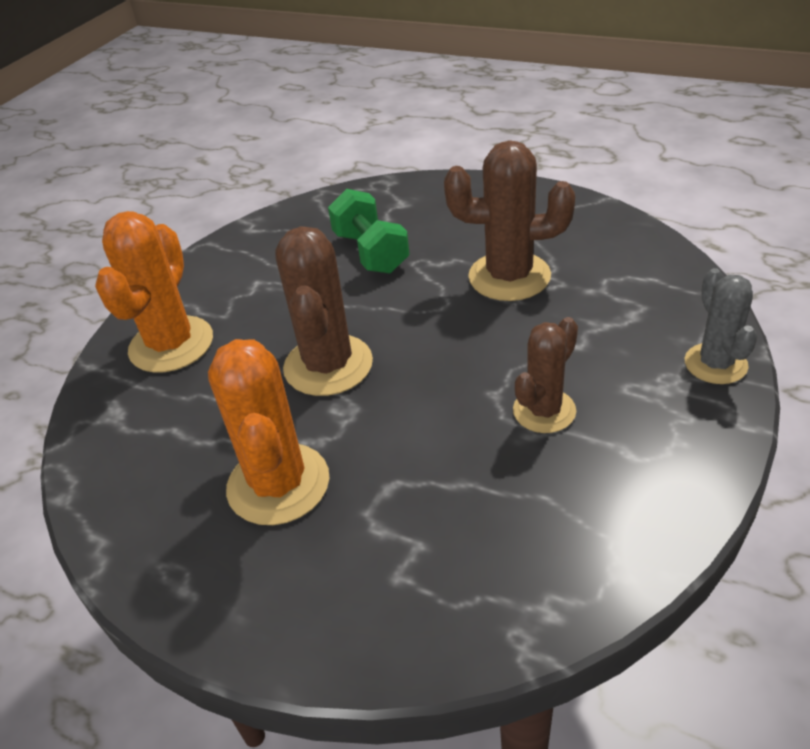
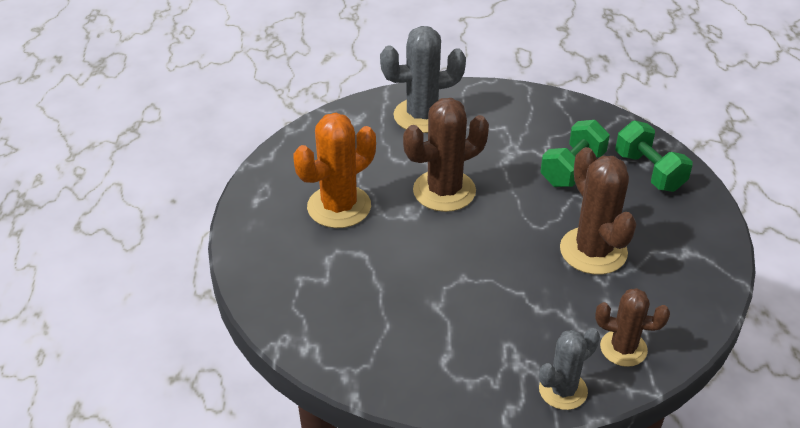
camera: 60 degrees right, 0 degrees up
orange cactus [95,211,213,373] -> grey cactus [380,26,466,133]
brown cactus [513,317,578,433] -> brown cactus moved to [595,288,670,367]
none -> green dumbbell [615,120,693,192]

